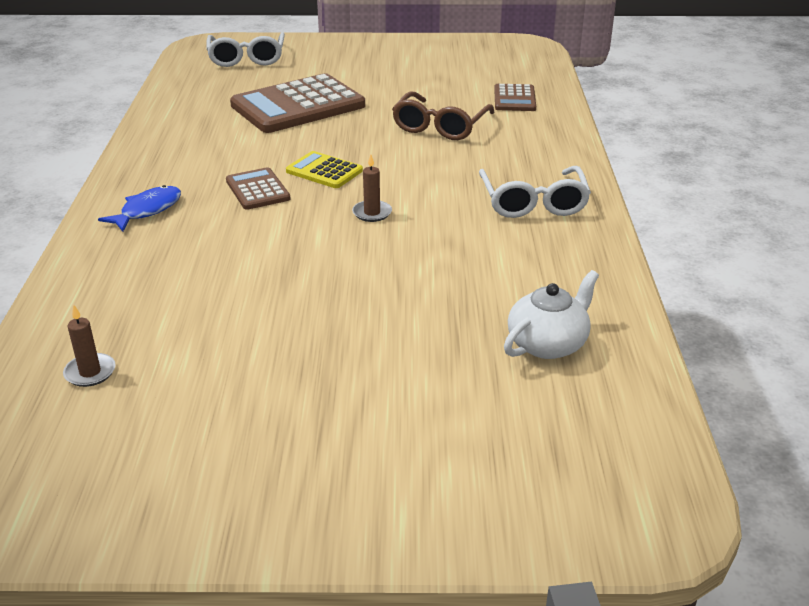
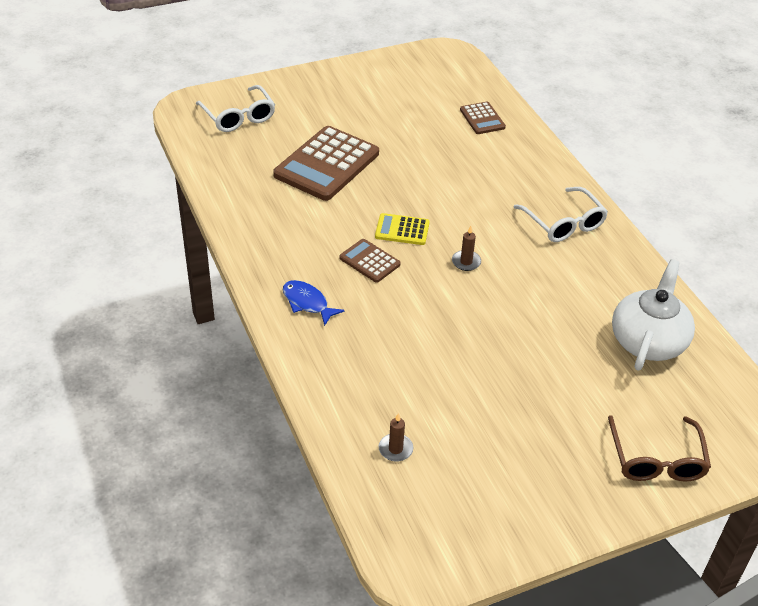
camera: 25 degrees left, 10 degrees up
blue fish [98,185,181,232] -> blue fish turned 60 degrees counterclockwise [283,280,344,326]
brown glasses [392,91,494,140] -> brown glasses moved to [608,415,711,482]
white teapot [504,270,599,359] -> white teapot [612,259,695,371], size x1.52

